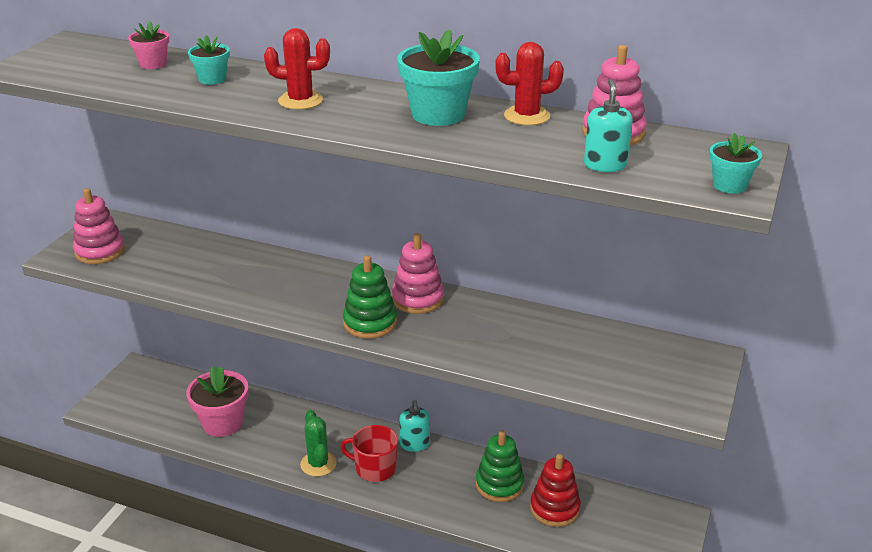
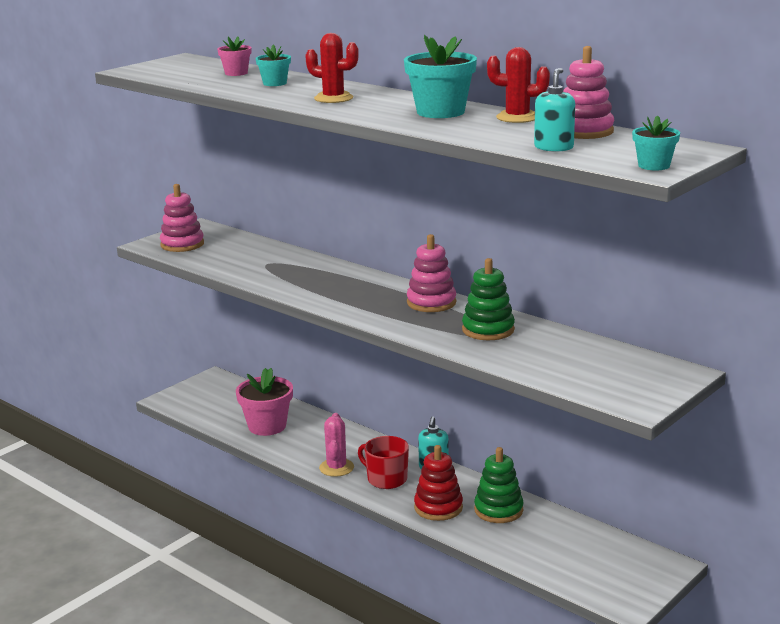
camera: 20 degrees right, 10 degrees down
green cactus [300,410,337,477] -> pink cactus [319,413,354,477]
green stacking toy [343,255,397,339] -> green stacking toy moved to [462,258,515,340]
red stacking toy [530,454,581,527] -> red stacking toy moved to [414,445,463,521]

